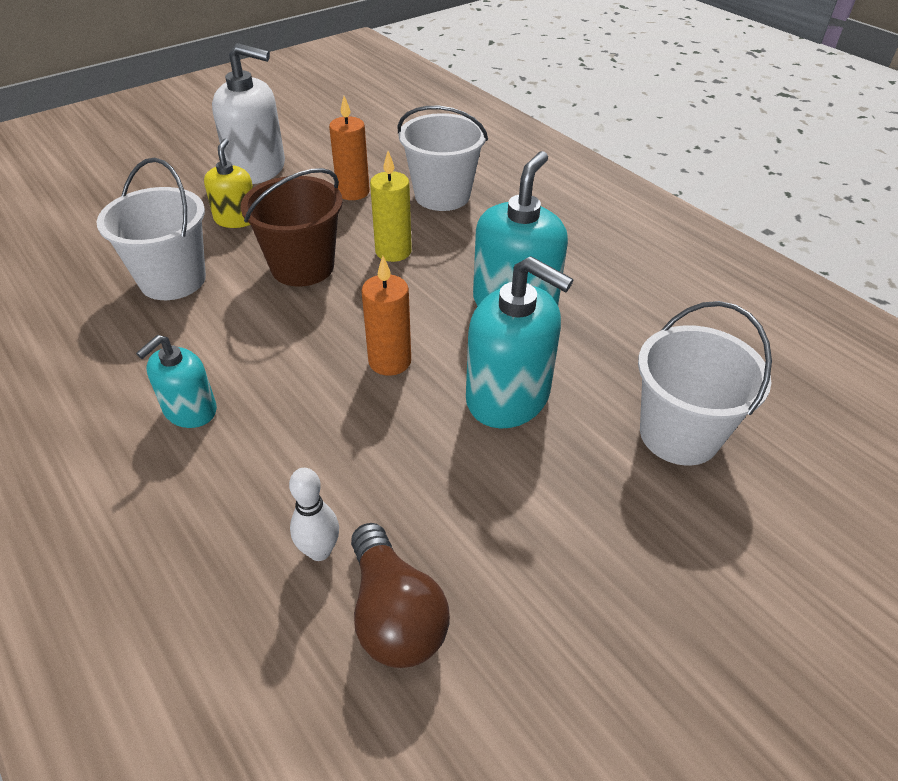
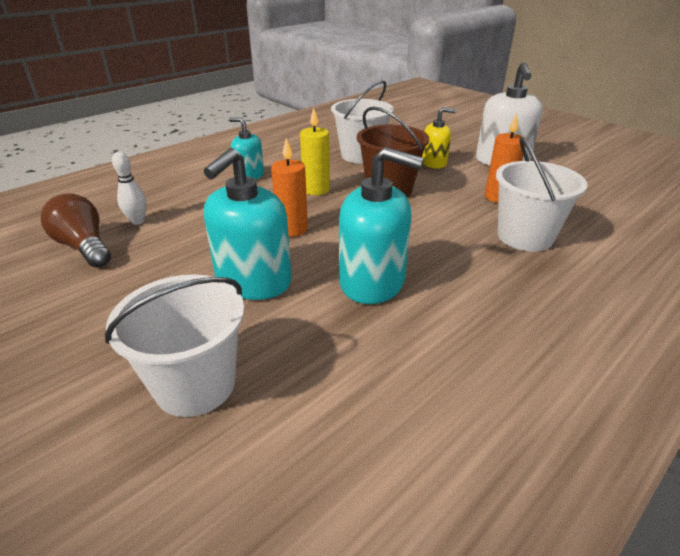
camera: 85 degrees right, 10 degrees down
brown light bulb [351,523,450,668] -> brown light bulb turned 75 degrees clockwise [41,193,111,268]
yellow candle [370,151,412,262] -> yellow candle moved to [300,108,330,195]

